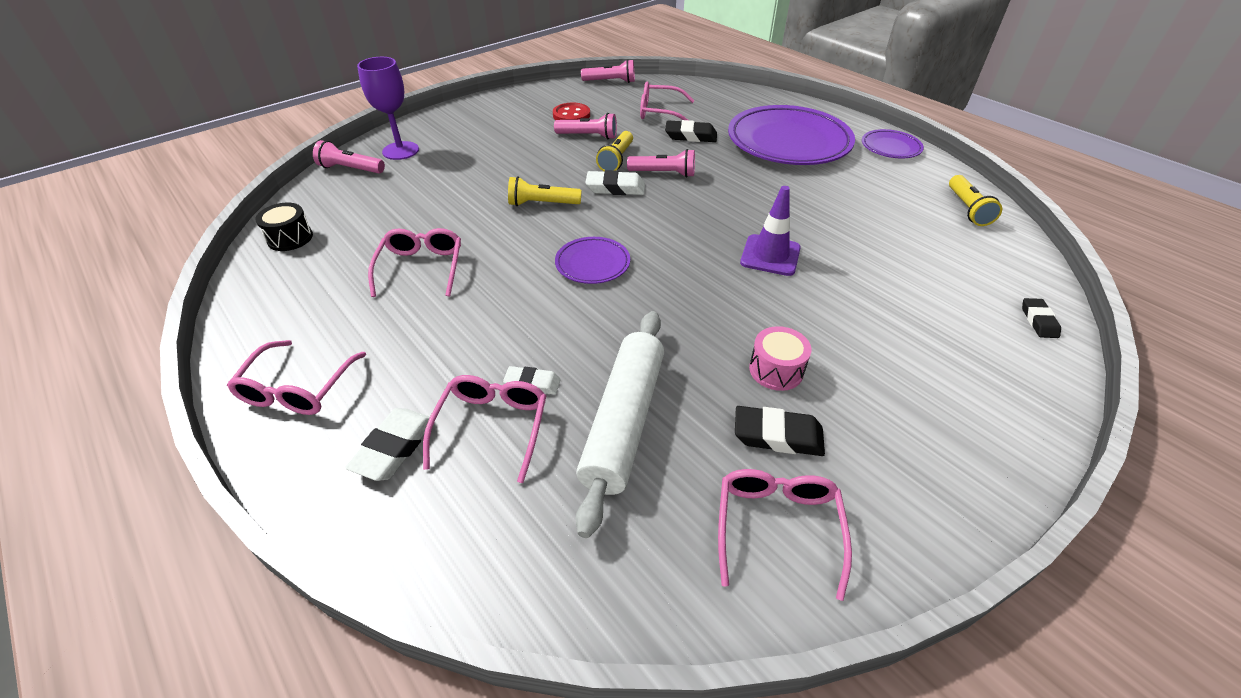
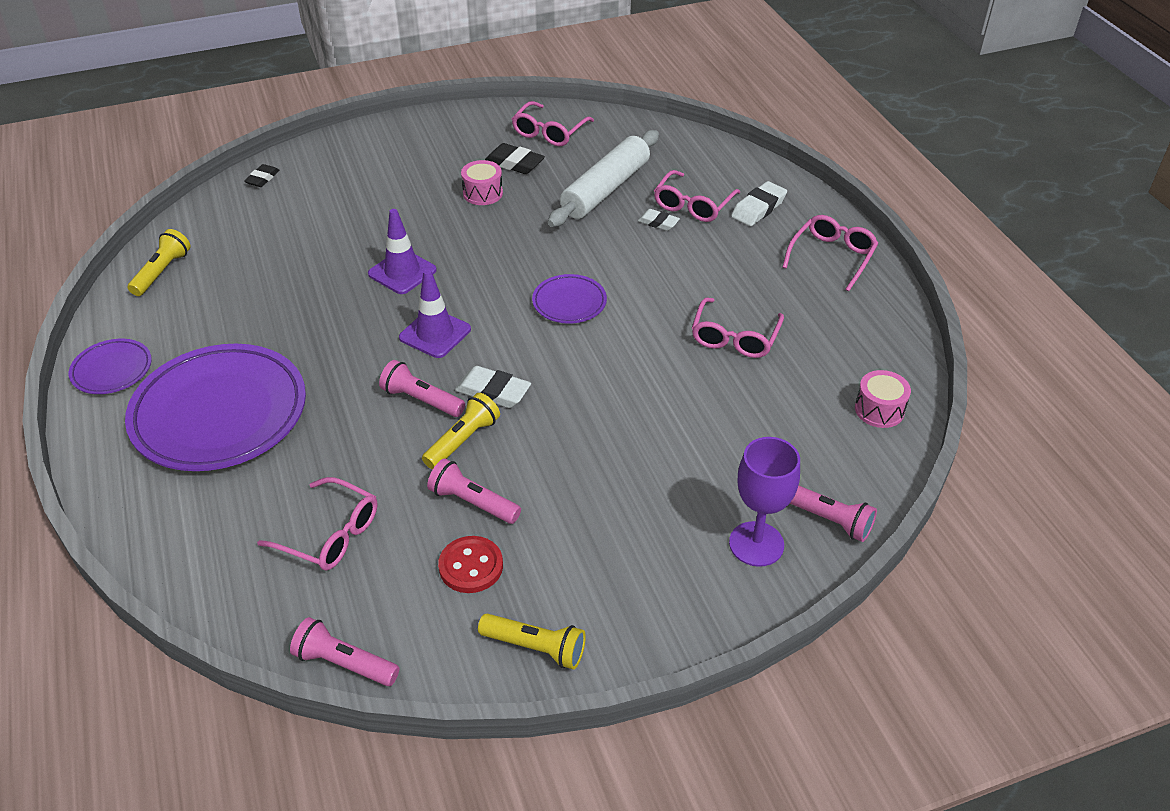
camera: 160 degrees left, 0 degrees up
black drum [255,203,313,251] -> pink drum [855,370,911,428]
yellow flashlight [508,176,582,206] -> yellow flashlight moved to [478,614,586,669]
black eraser [665,120,717,142] -> none
none -> purple traffic cone [399,269,471,358]

